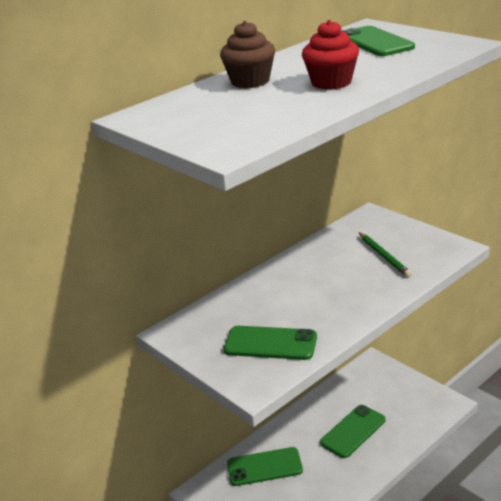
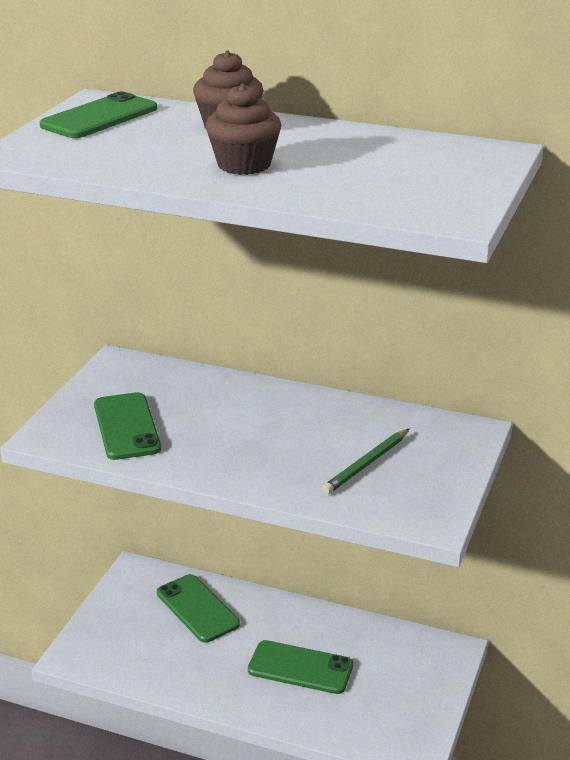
camera: 60 degrees right, 0 degrees up
red cupcake [302,20,359,90] -> brown cupcake [206,83,281,175]
green phone [342,26,415,56] -> green phone moved to [40,91,157,138]

